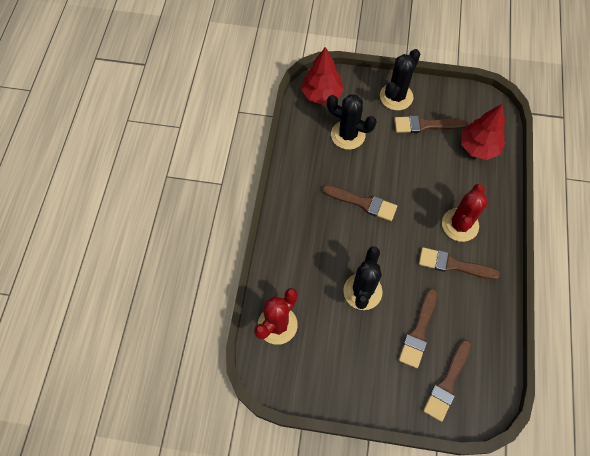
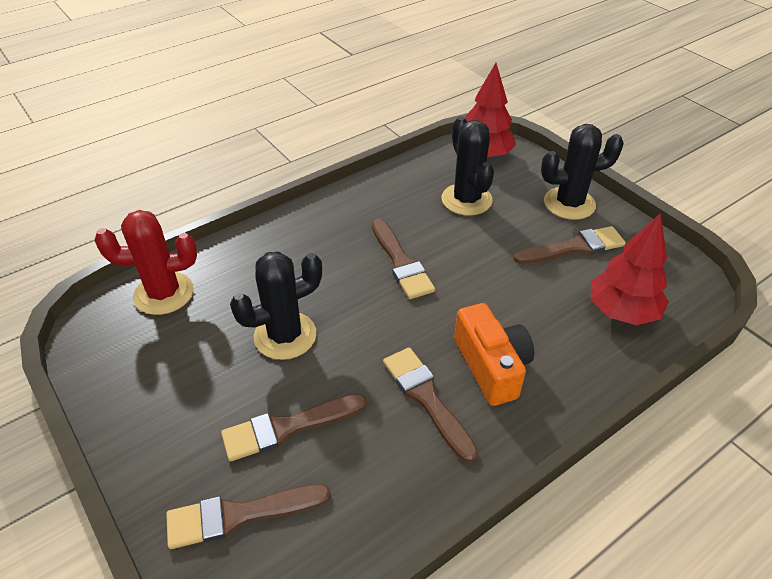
camera: 45 degrees right, 20 degrees down
brown brush [394,115,467,133] -> brown brush turned 120 degrees clockwise [513,226,626,264]
red cactus [442,184,487,242] -> orange camera [454,303,534,406]

